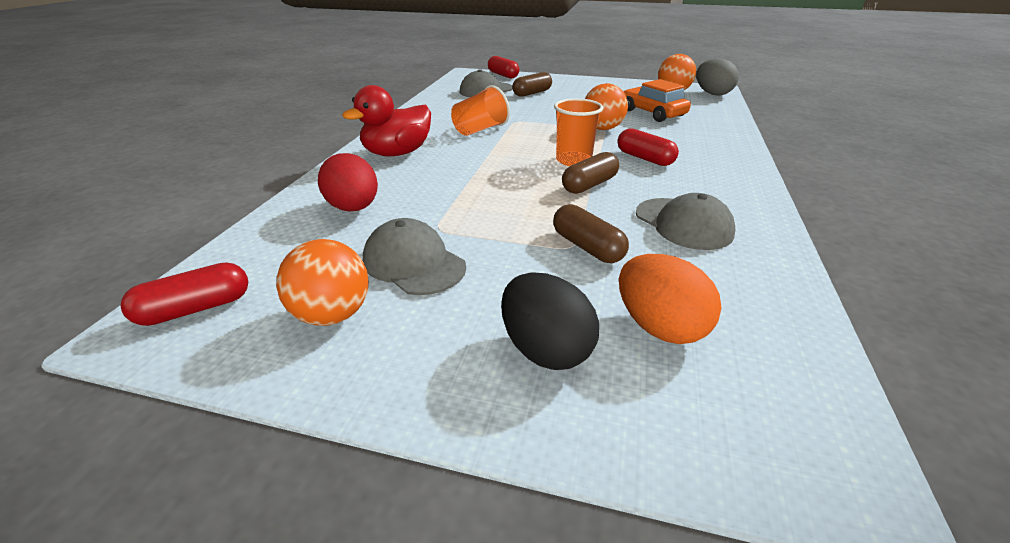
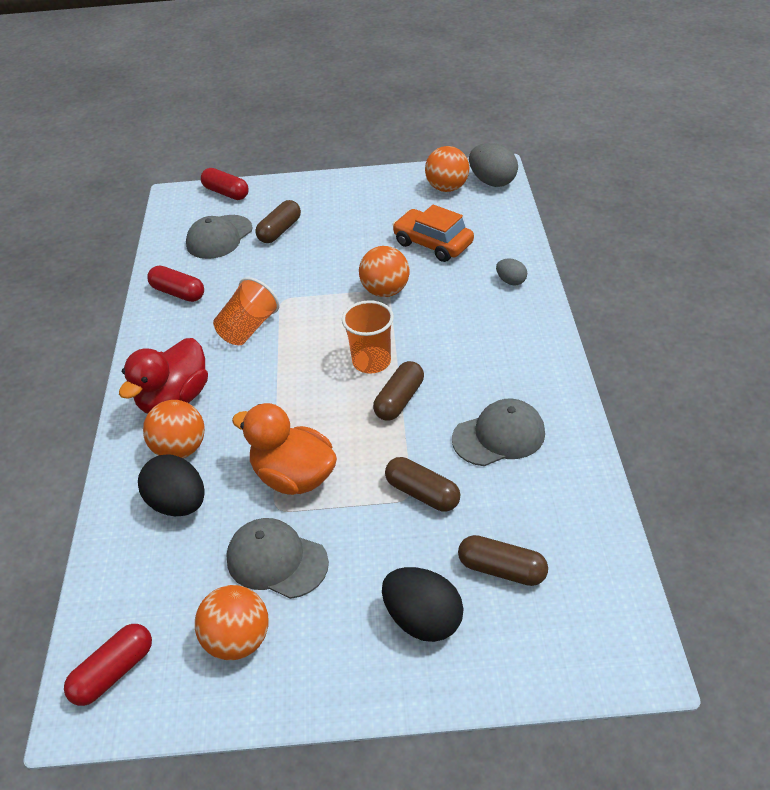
camera: 15 degrees left, 10 degrees up
red egg [318,153,378,212] -> black egg [138,455,205,516]
red capsule [617,128,679,166] -> red capsule moved to [147,265,204,302]
orange egg [619,254,721,344] -> brown capsule [458,535,548,586]
grey cap [636,193,736,250] -> grey cap turned 60 degrees counterclockwise [452,398,545,466]
none -> orange ball [143,400,205,458]
none -> orange duck [232,403,337,495]
none -> grey egg [496,258,527,285]

